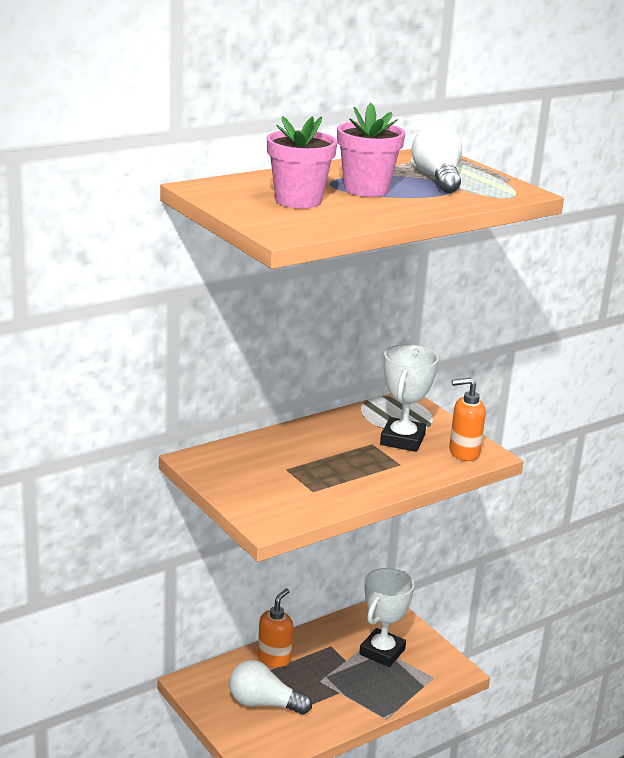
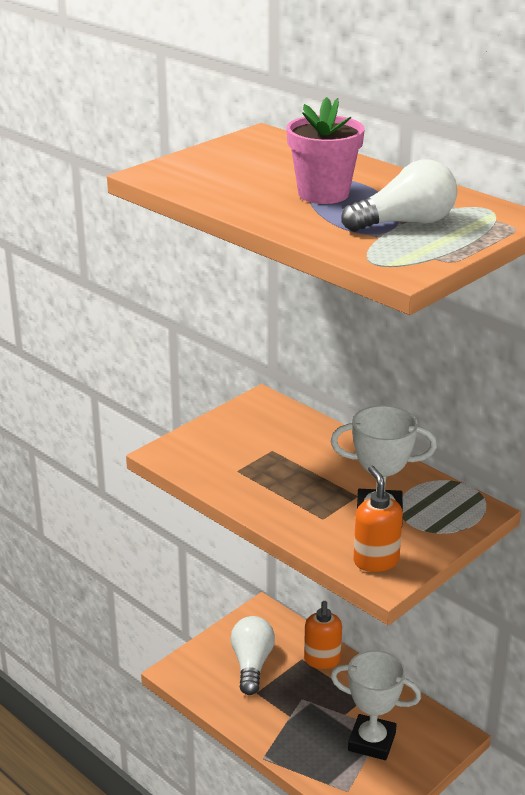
camera: 80 degrees right, 5 degrees up
orange soap dispenser [258,588,293,667] -> orange soap dispenser turned 75 degrees clockwise [304,601,342,669]
pink flower pot [267,116,337,209] -> none

